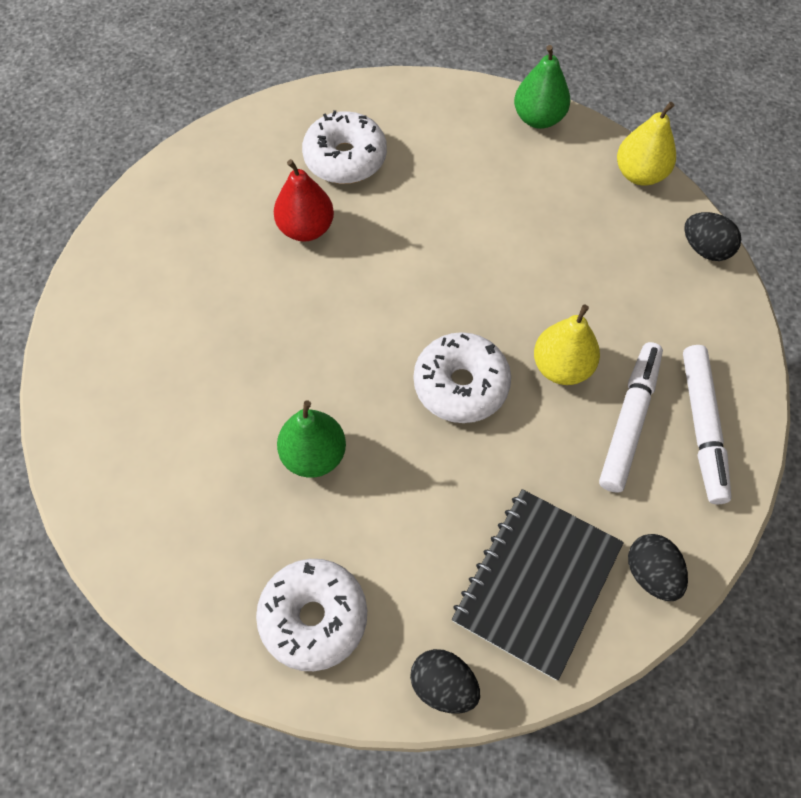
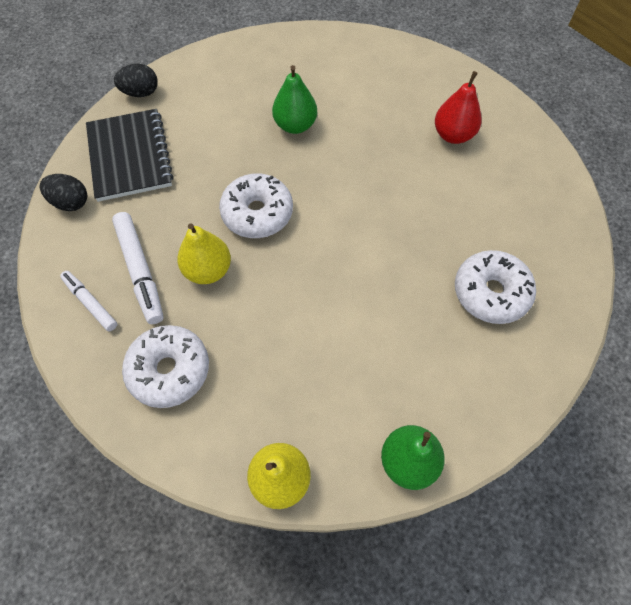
camera: 135 degrees right, 0 degrees up
white donut [256,559,367,671] -> white donut moved to [122,325,209,408]
red pear [274,159,334,241] -> red pear moved to [435,71,482,144]
white marker [683,345,731,504] -> white marker [60,271,117,331], size x0.63
black egg [684,212,741,261] -> none

